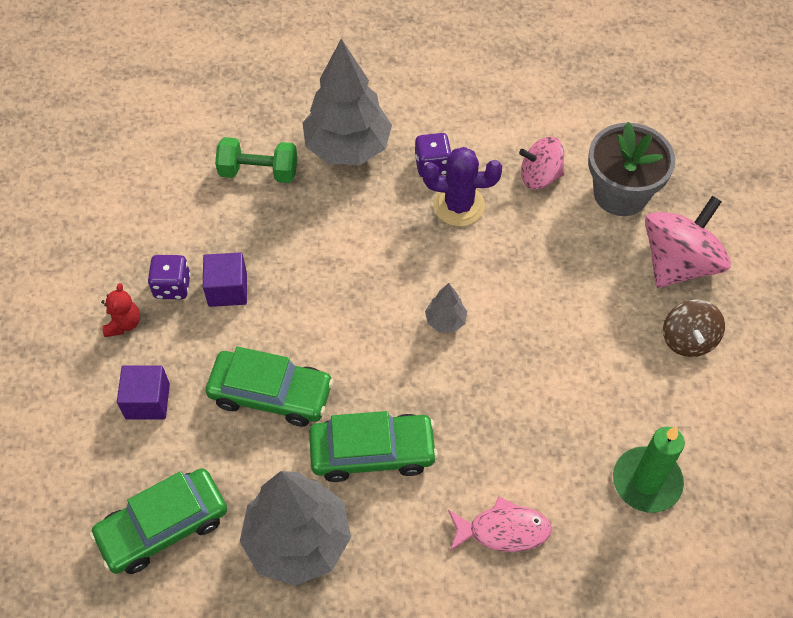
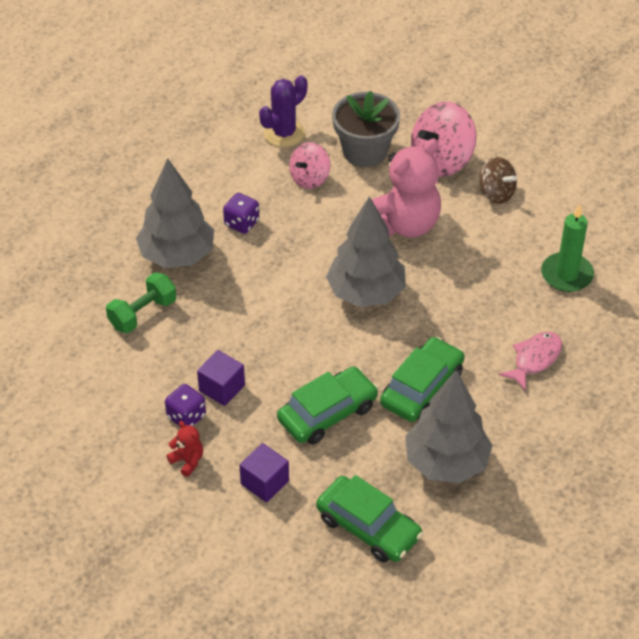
camera: 50 degrees left, 10 degrees down
green car [90,468,227,574] -> green car turned 60 degrees counterclockwise [316,475,423,563]
purple cactus [423,147,502,227] -> purple cactus moved to [259,75,307,147]
grey tree [425,283,467,332] -> grey tree [326,196,406,307], size x2.30
pink spinning top [645,196,731,288] -> pink spinning top turned 120 degrees counterclockwise [411,102,476,177]
none -> pink teddy bear [371,139,441,237]

